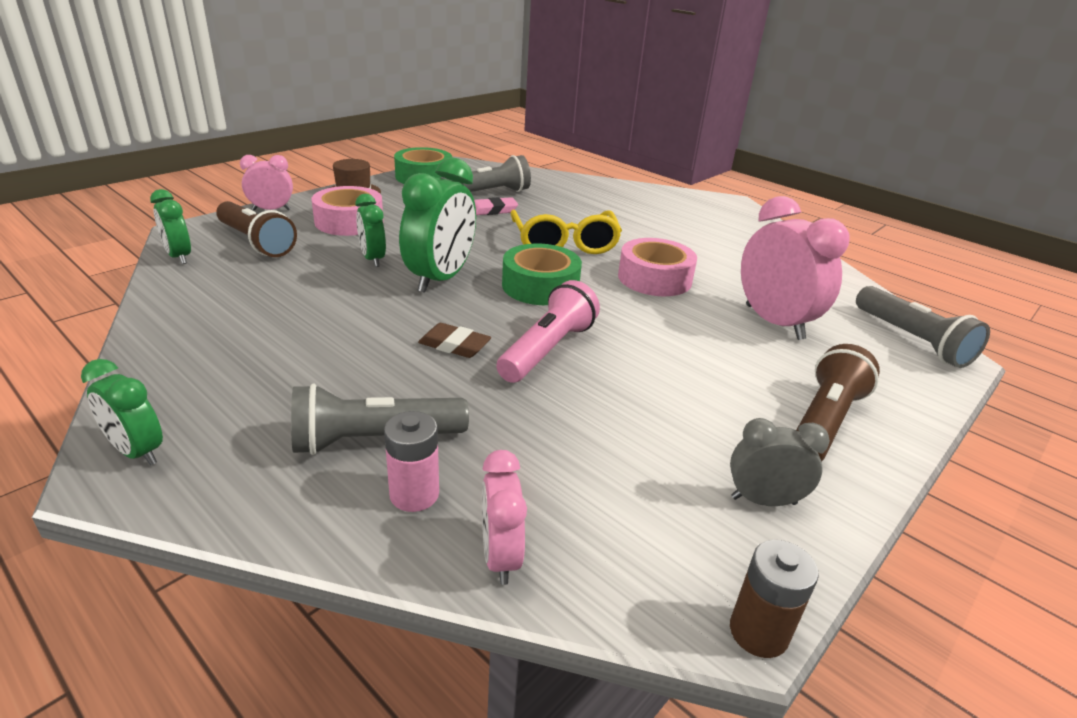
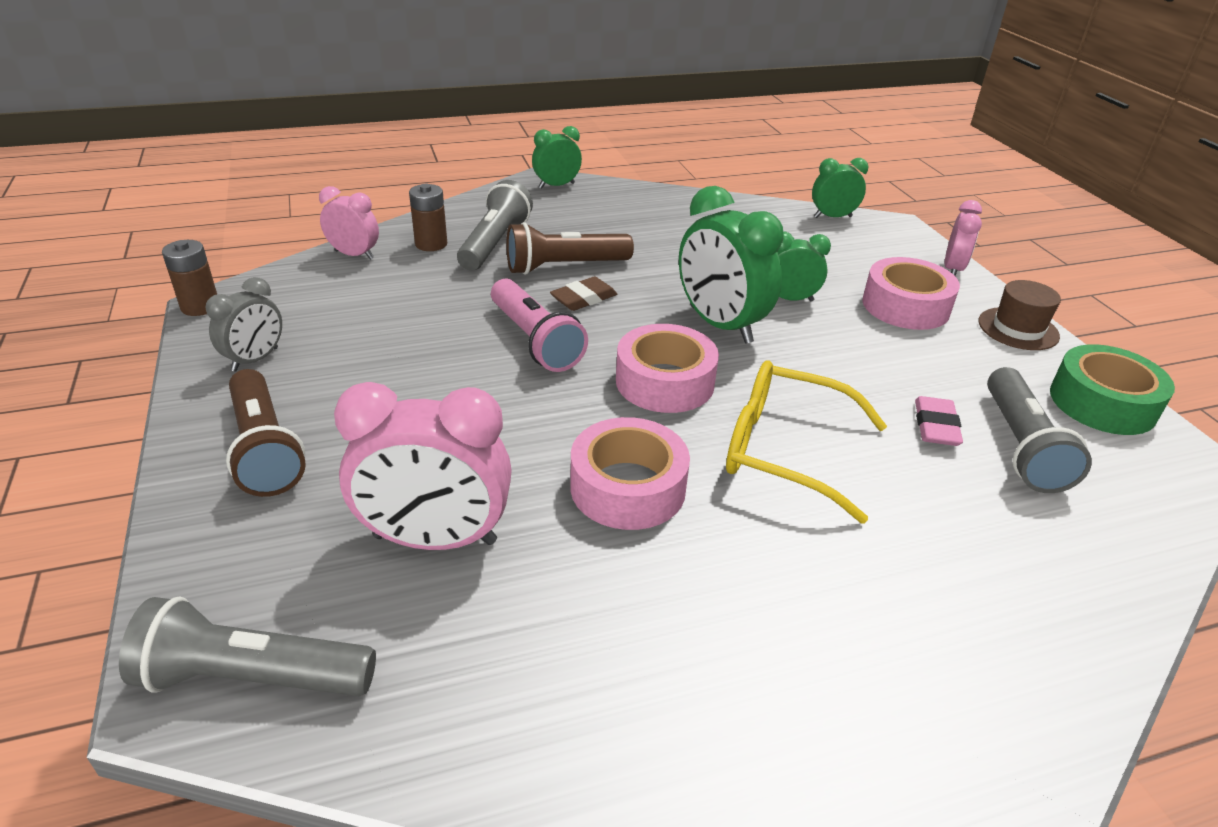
camera: 120 degrees right, 5 degrees up
brown flashlight [216,201,297,257] -> brown flashlight moved to [506,222,634,275]
pink battery [384,411,439,512] -> brown battery [409,184,447,251]
green tape [502,244,582,305] -> pink tape [616,324,719,413]

